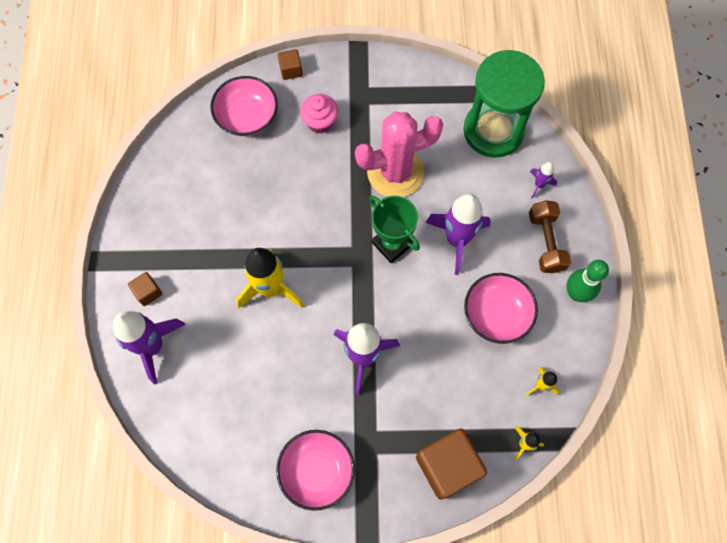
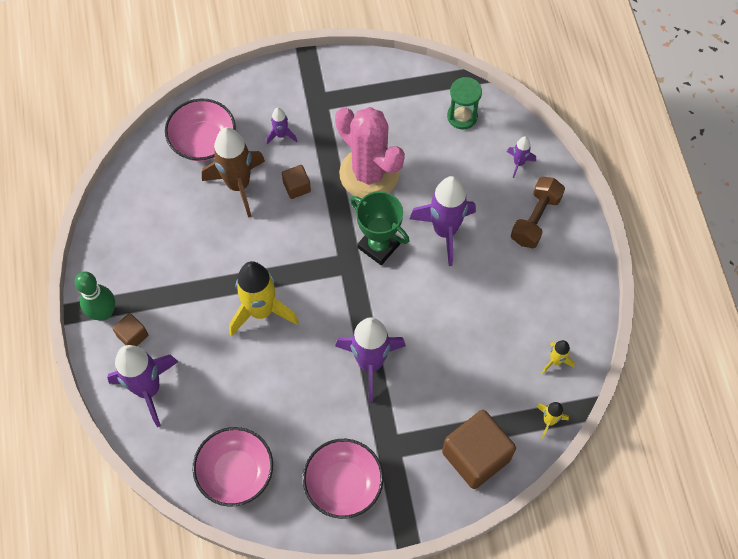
camera: 10 degrees left, 5 degrees down
brown cube [278,49,303,80] -> brown cube moved to [282,165,311,199]
pink cupcake [300,94,338,134] -> purple rocket [266,108,297,144]
pink cactus [355,112,443,197] -> pink cactus turned 75 degrees clockwise [335,107,405,199]
green hourglass [463,50,545,158] -> green hourglass [447,77,482,129], size x0.48
pink bowl [464,273,538,344] -> pink bowl moved to [193,427,273,506]
brown dumbbell [529,200,571,273] -> brown dumbbell turned 45 degrees clockwise [511,177,565,248]
green bowling pin [566,260,609,302] -> green bowling pin moved to [75,271,115,320]
none -> brown rocket [202,127,265,218]

